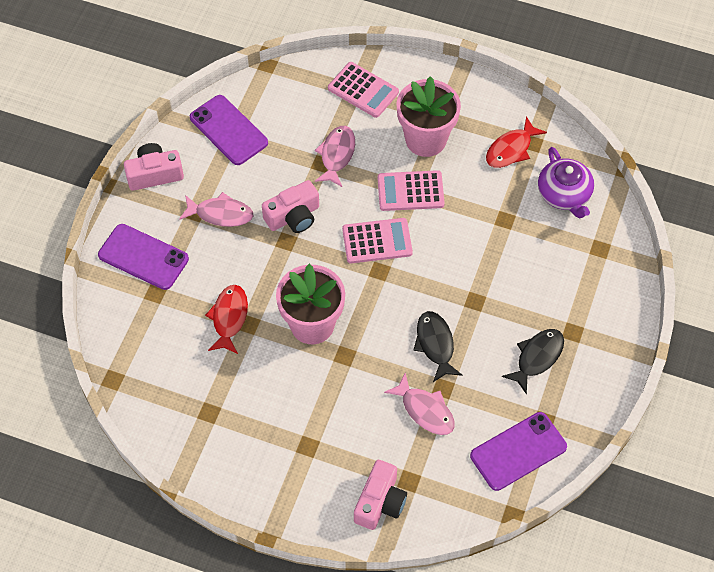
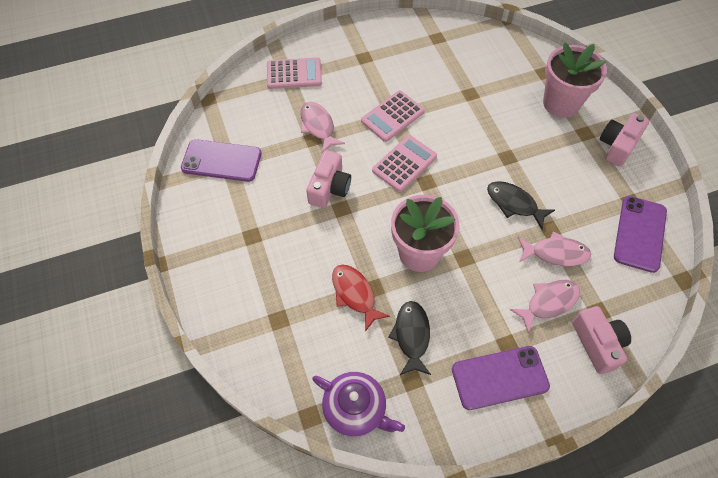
camera: 40 degrees left, 0 degrees up
purple phone [98,224,189,290] -> purple phone moved to [452,346,550,410]
pink camera [124,143,184,191] -> pink camera moved to [600,113,649,167]
pink fish [179,192,253,227] -> pink fish moved to [510,280,580,334]
pink flower pot [396,76,461,157] -> pink flower pot moved to [543,43,607,118]
red fish [486,116,547,168] -> none
black fish [502,329,564,394] -> black fish moved to [388,301,431,375]
purple teapot [538,147,594,218] -> purple teapot moved to [312,372,405,437]

